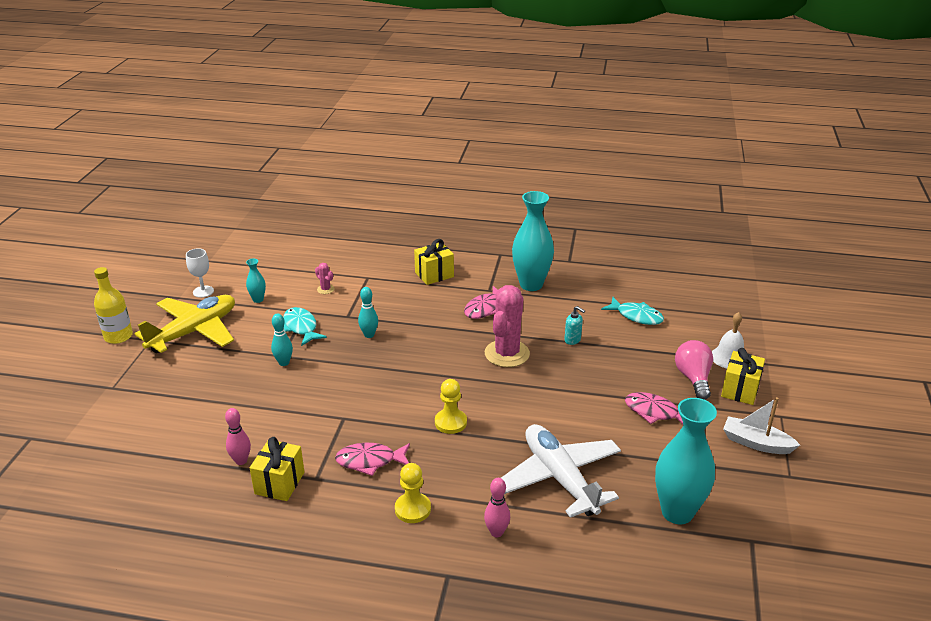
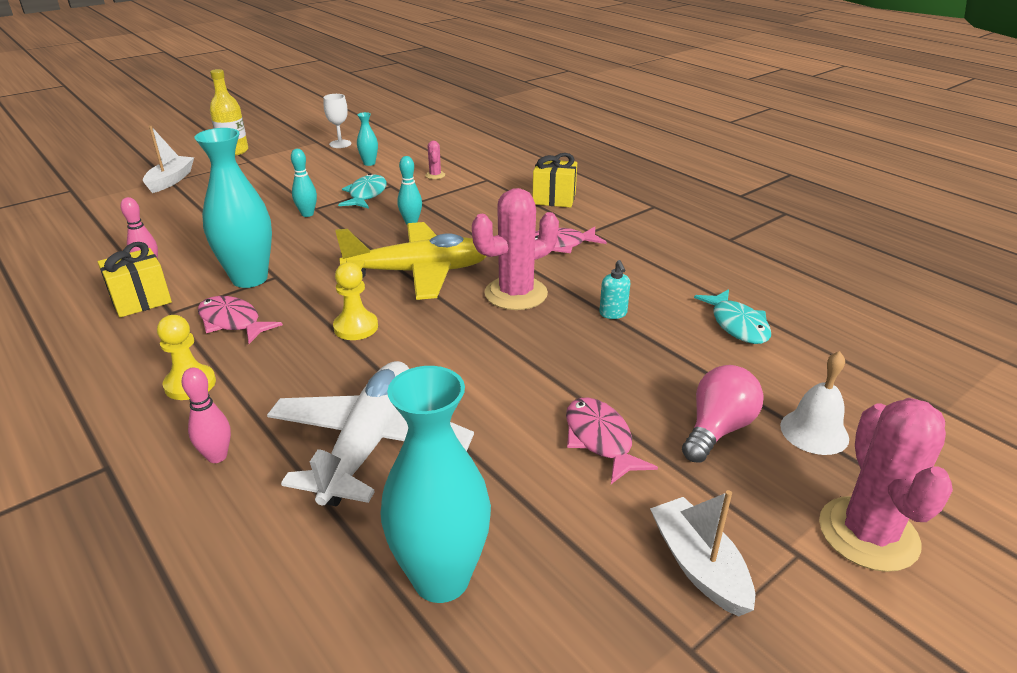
camera: 40 degrees right, 0 degrees up
yellow plane [135,295,235,353] -> yellow plane moved to [335,222,486,300]
turquoise vase [512,191,554,291] -> turquoise vase moved to [194,128,272,288]
yellow gift [721,348,765,405] -> none
none -> white boat [143,126,194,193]
none -> pink cactus [819,398,953,572]

